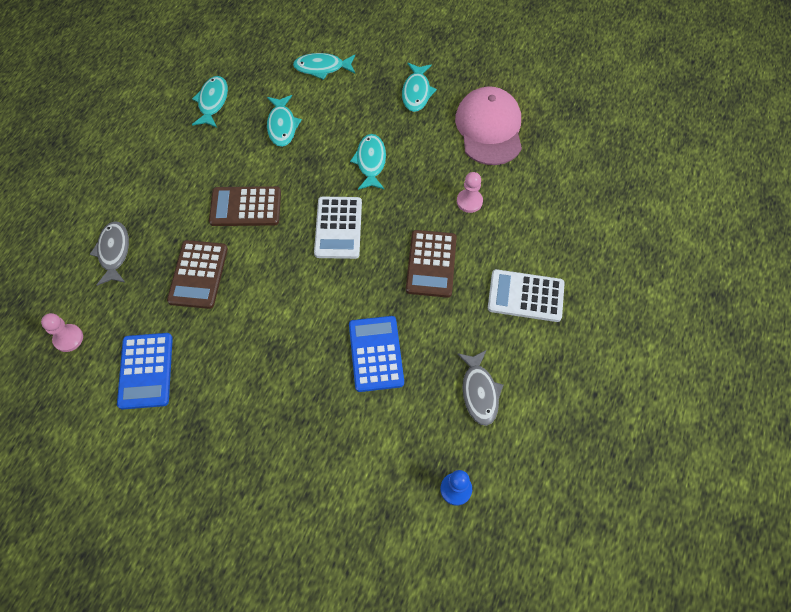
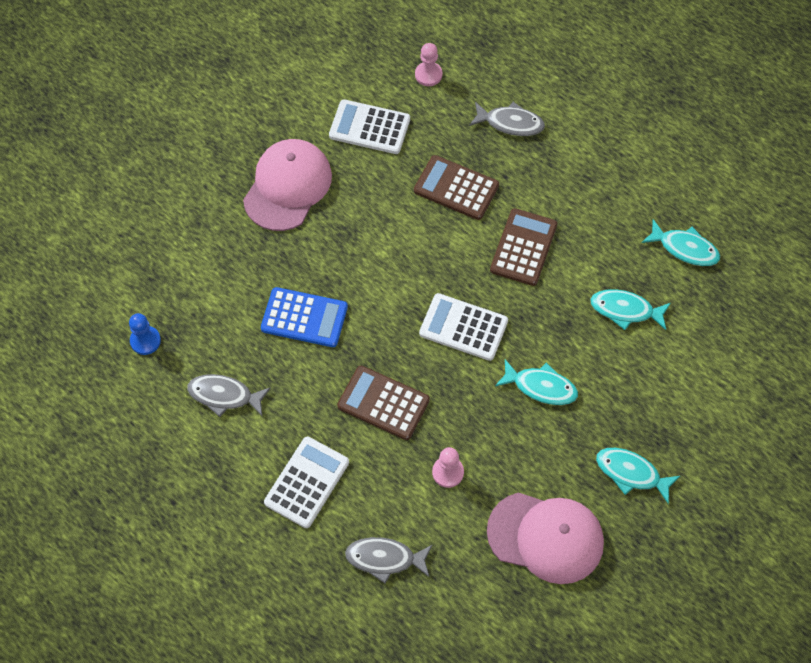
camera: 110 degrees right, 0 degrees up
blue calculator [117,333,173,410] -> white calculator [329,99,410,154]
turquoise fish [293,53,355,80] -> none
none -> pink cap [243,139,332,231]
none -> grey fish [345,537,432,583]

